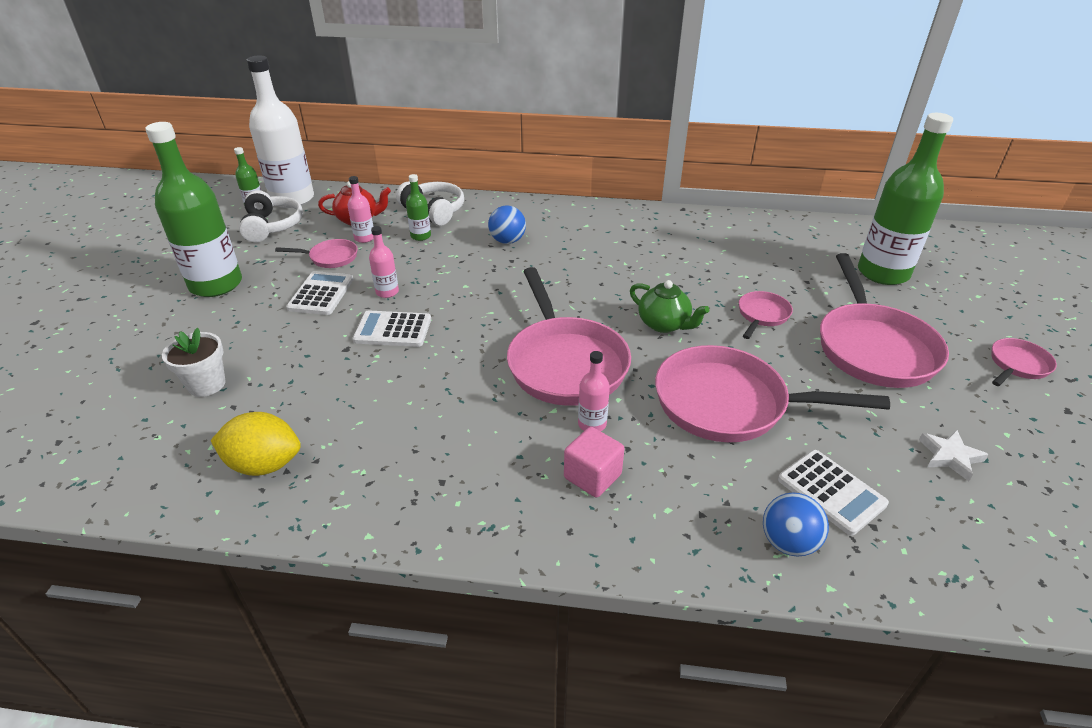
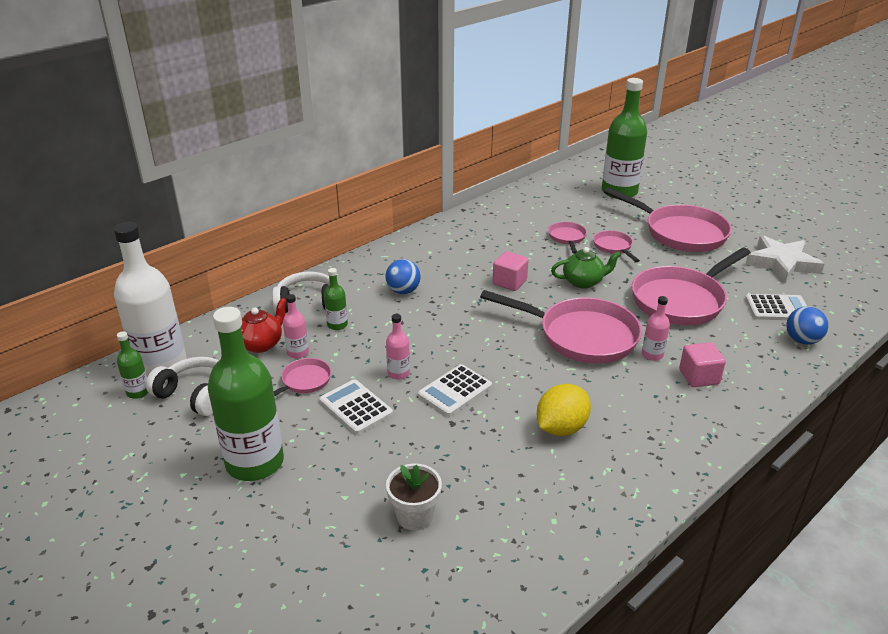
camera: 50 degrees left, 5 degrees down
yellow lemon [210,412,301,476] -> yellow lemon moved to [537,384,591,436]
white star [919,430,989,481] -> white star [746,235,825,283], size x1.91
pink pan [991,338,1057,386] -> pink pan moved to [548,222,587,254]
none -> pink cube [493,251,529,291]

